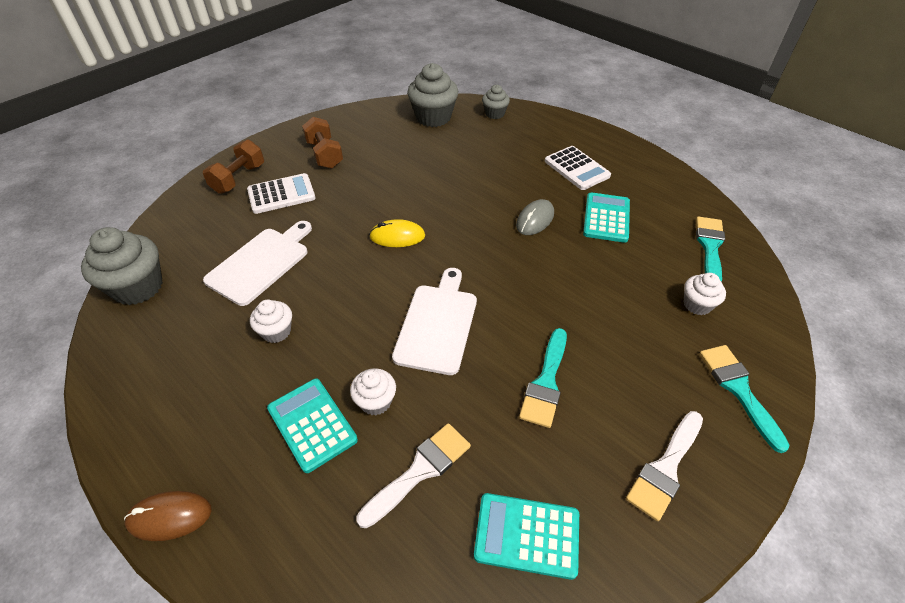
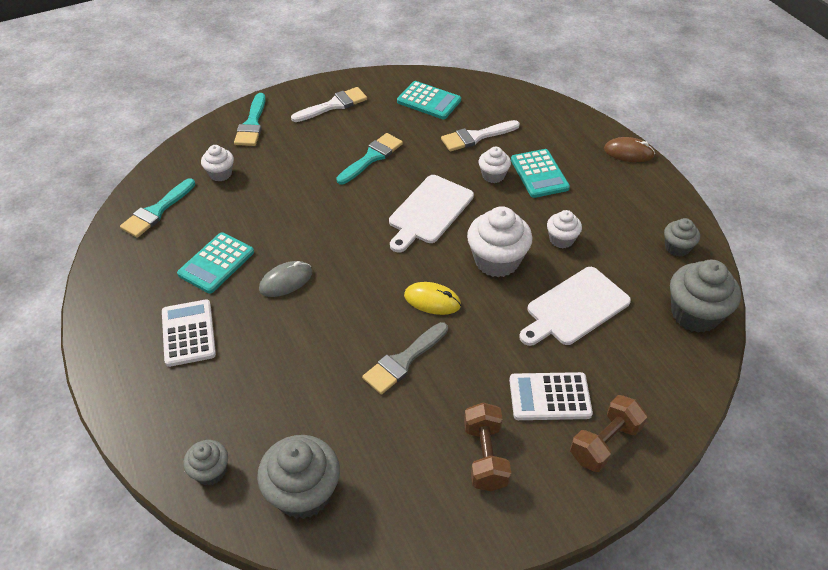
camera: 160 degrees left, 0 degrees up
none -> grey brush [362,322,448,394]
none -> white cupcake [467,206,533,277]
none -> grey cupcake [664,218,700,257]

